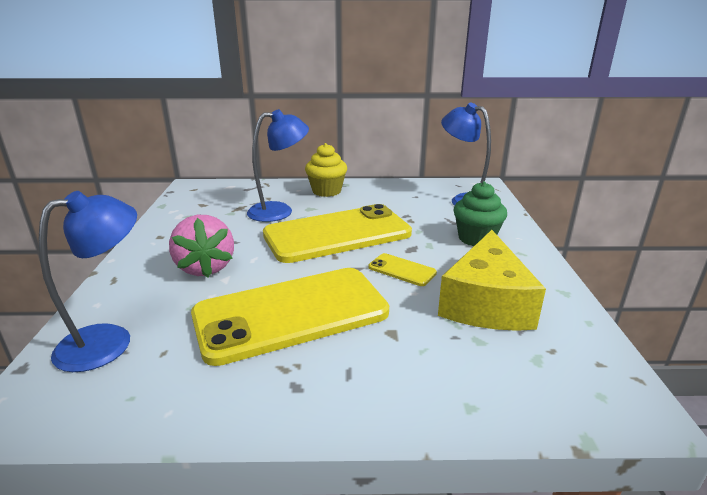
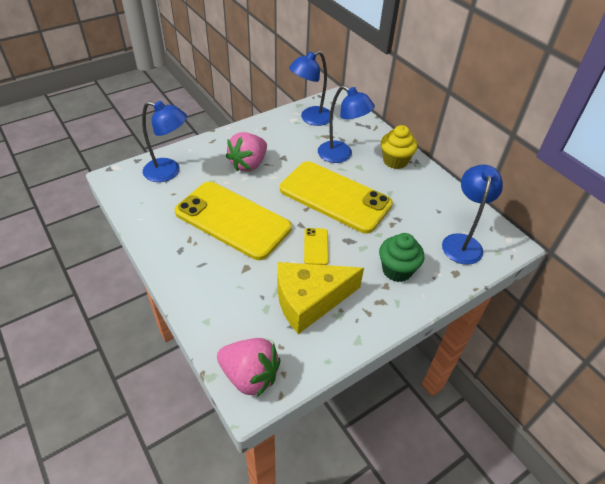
camera: 55 degrees right, 20 degrees up
none -> pink strawberry [217,338,281,397]
none -> blue lamp [289,51,330,126]

